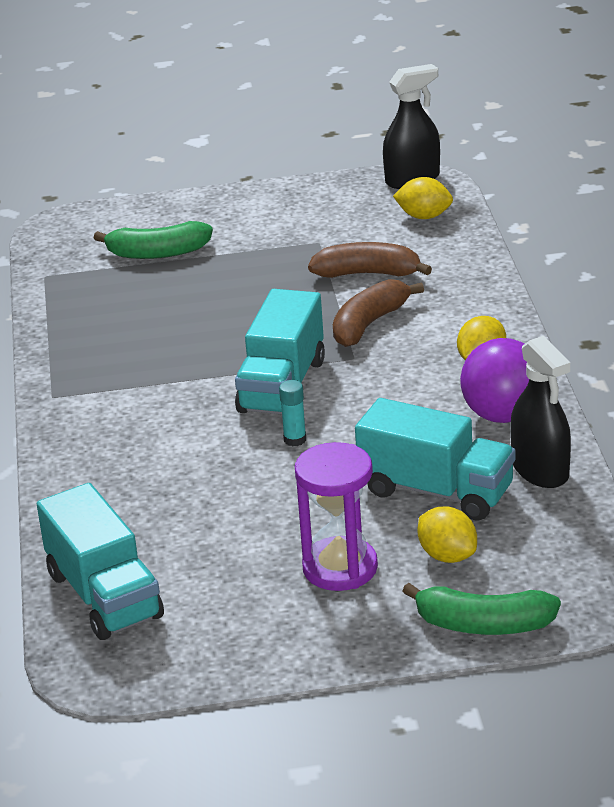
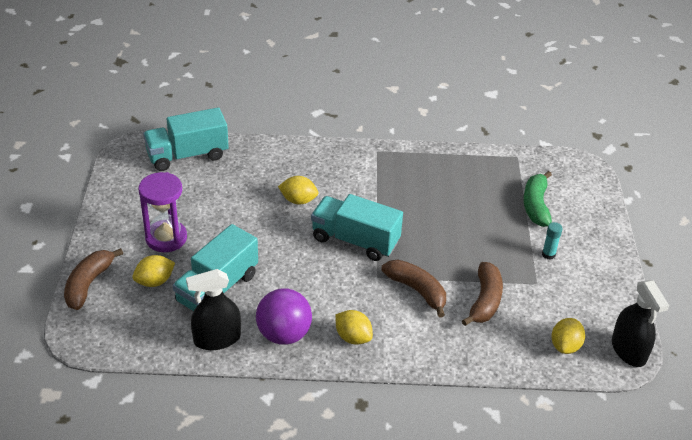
camera: 95 degrees right, 10 degrees up
turquoise glue stick [279,380,306,446] -> turquoise glue stick moved to [542,222,563,259]
green banana [403,583,561,635] -> brown banana [64,248,123,310]
none -> yellow lemon [278,176,318,204]

